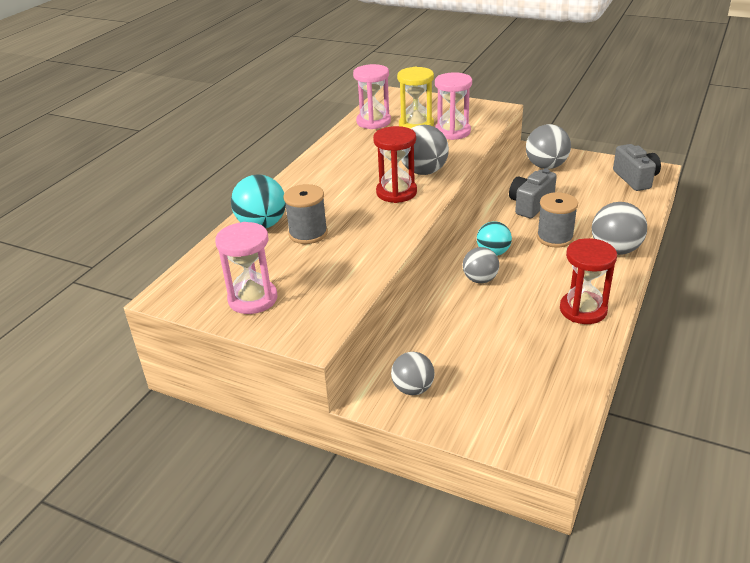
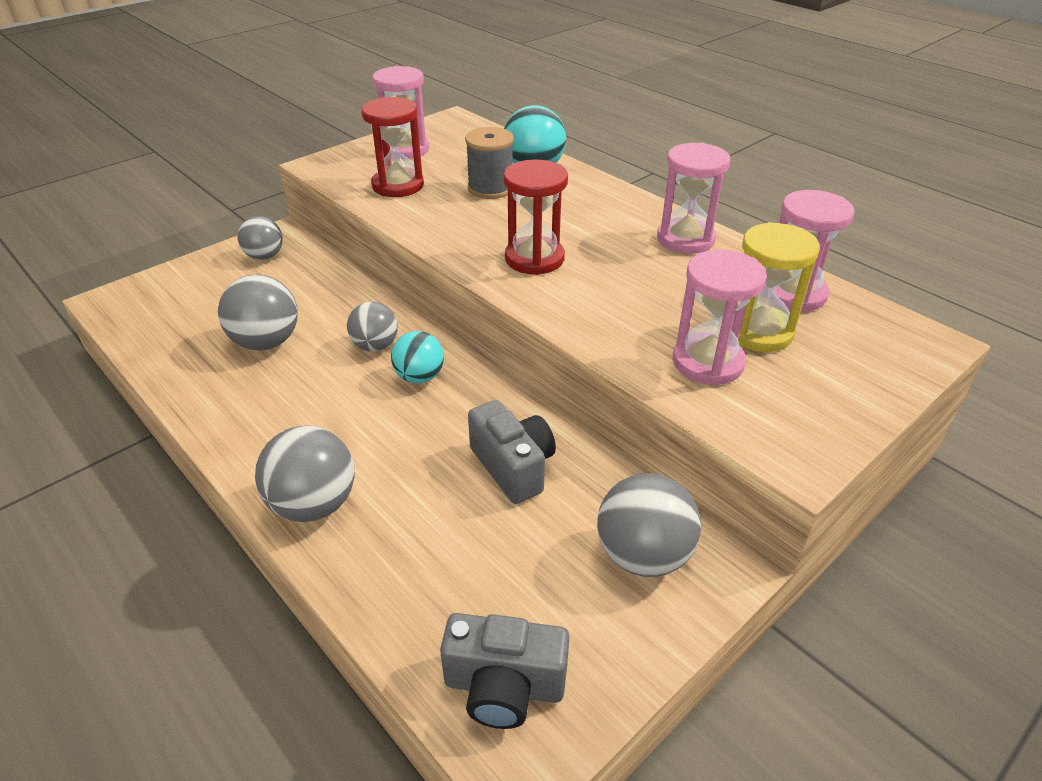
camera: 110 degrees right, 5 degrees up
grey ball [401,125,449,175] -> grey ball moved to [218,275,298,351]
grey spool [537,192,578,248] -> none
red hourglass [560,238,617,324] -> red hourglass moved to [361,97,424,197]
none -> pink hourglass [657,143,731,254]

